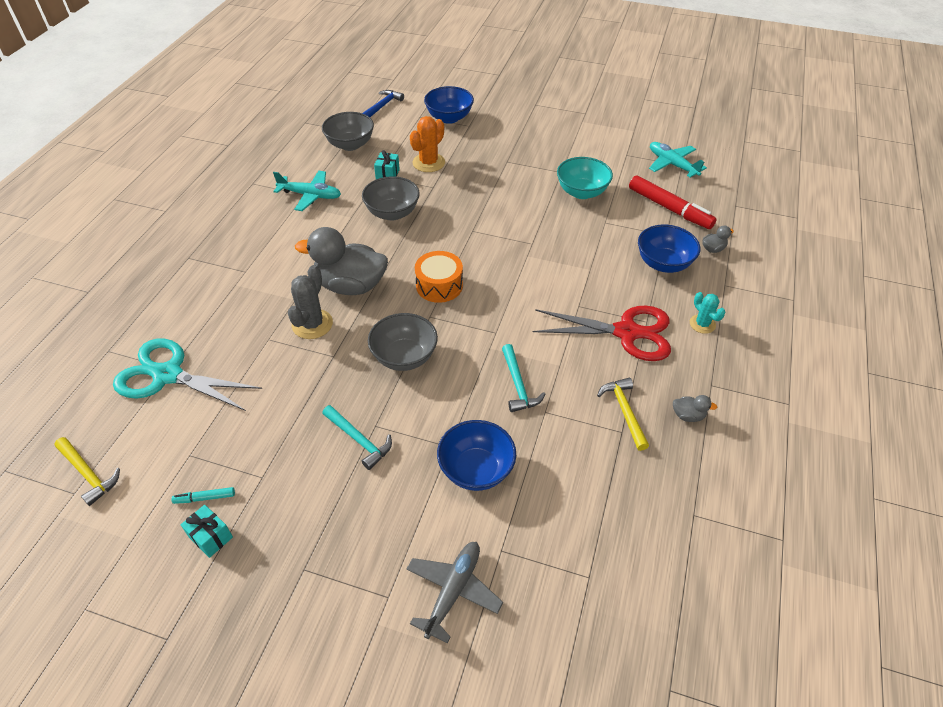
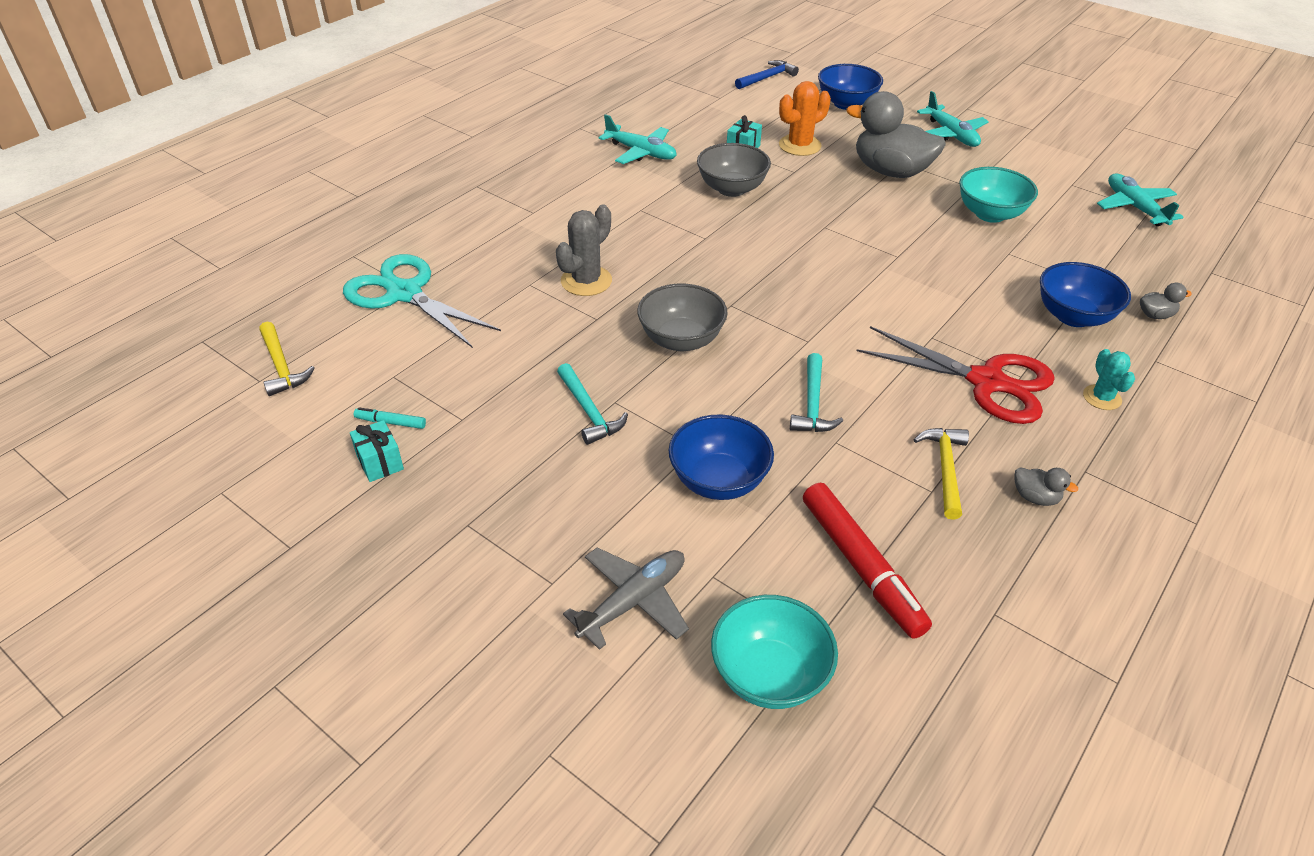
camera: 20 degrees right, 5 degrees down
grey duck [295,227,388,295] -> grey duck moved to [846,91,946,178]
grey bowl [322,112,374,151] -> none
orange drum [415,251,463,303] -> none
red marker [629,175,717,229] -> red marker moved to [803,483,932,639]
none -> turquoise bowl [711,595,838,709]
none -> turquoise plane [917,91,989,147]

